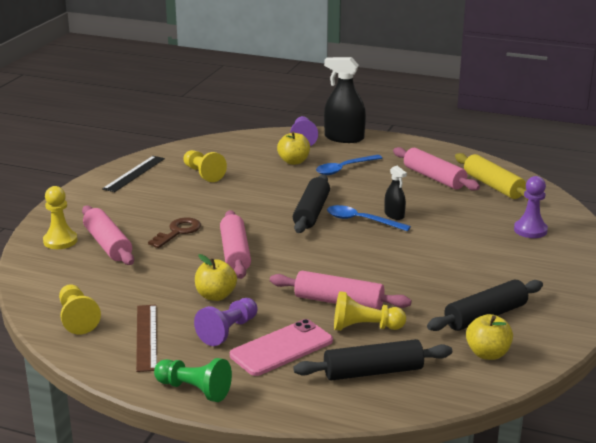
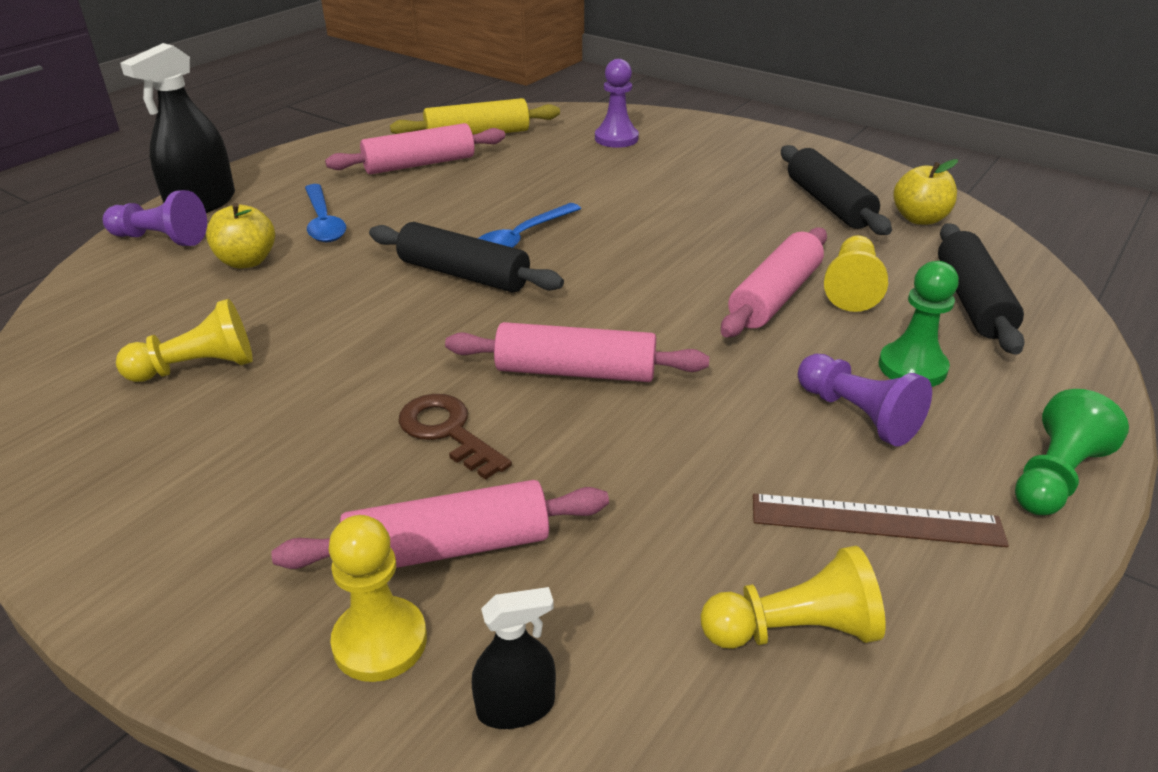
camera: 75 degrees left, 10 degrees up
black ruler [102,156,165,192] -> none
yellow apple [195,254,237,301] -> none
pink phone [230,319,333,376] -> green pawn [878,261,959,387]
black spray bottle [385,166,407,220] -> black spray bottle moved to [472,587,556,729]

